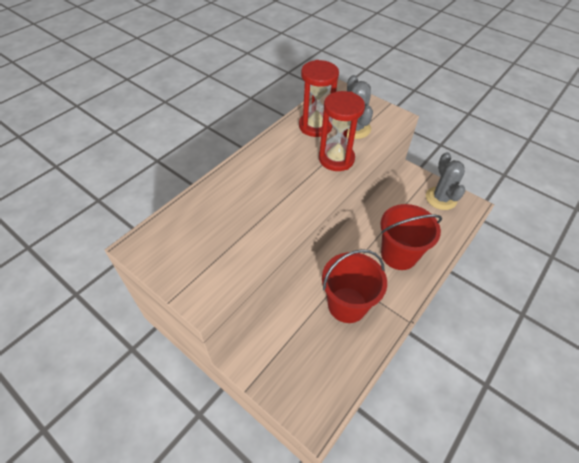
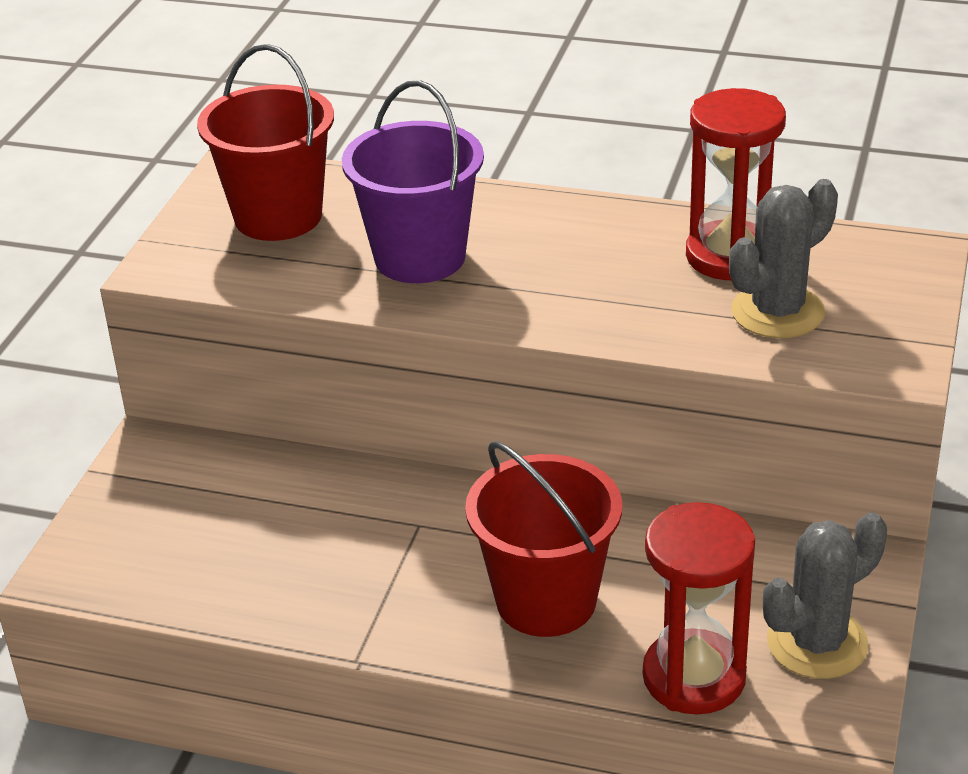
camera: 70 degrees right, 15 degrees down
red hourglass [319,91,365,171] -> red hourglass moved to [643,502,755,714]
red bucket [322,249,387,323] -> red bucket moved to [197,44,334,241]
none -> purple bucket [342,80,484,283]

